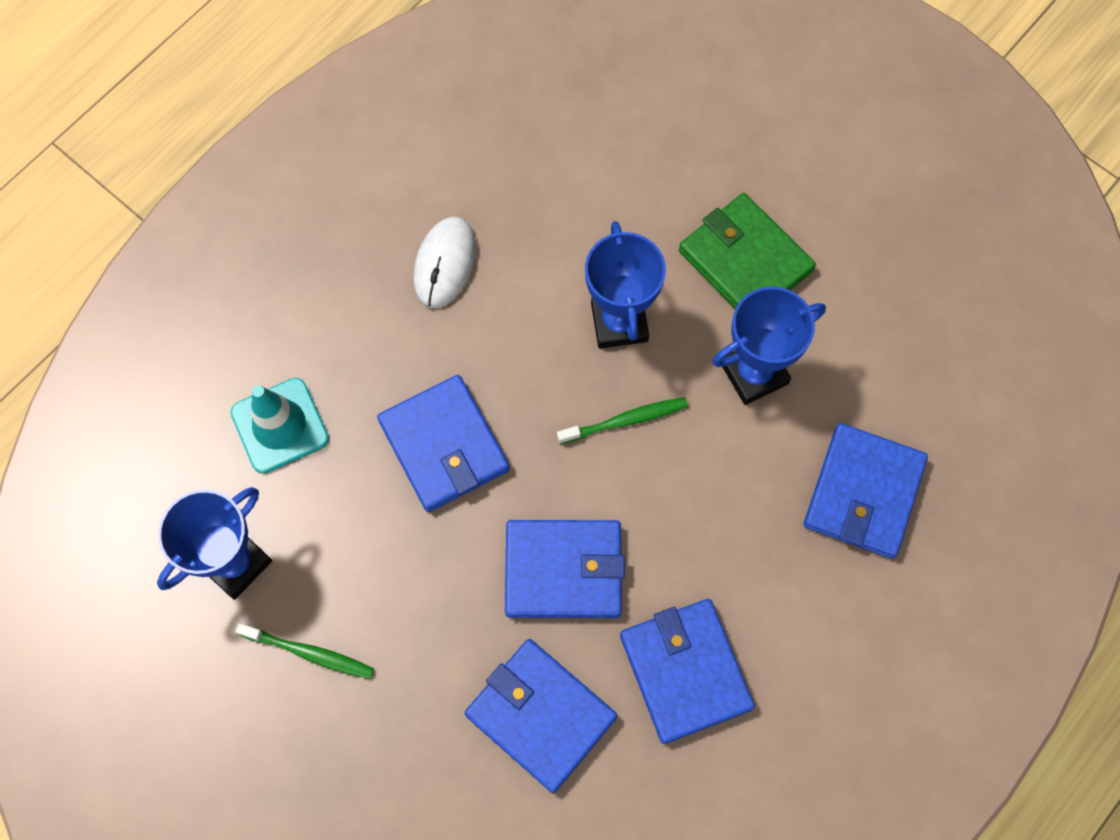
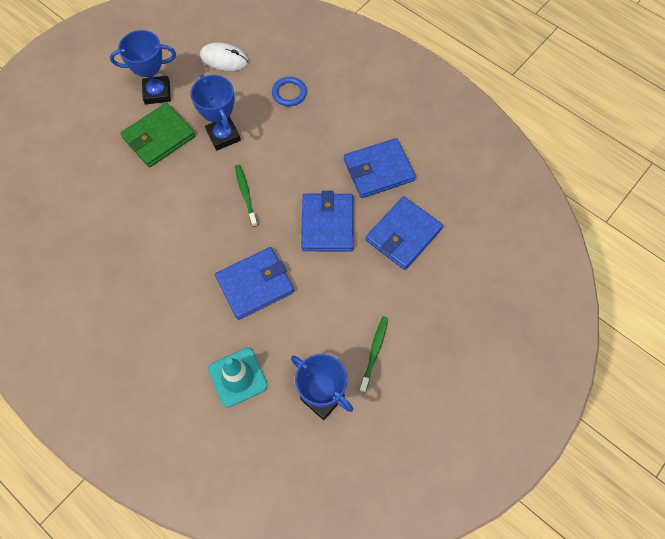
camera: 90 degrees left, 5 degrees down
white mouse [413,217,476,308] -> white mouse moved to [200,42,249,71]
blue trophy [585,221,666,349] -> blue trophy moved to [110,30,176,105]
blue wallet [804,423,928,559] -> blue ring [272,77,307,106]

